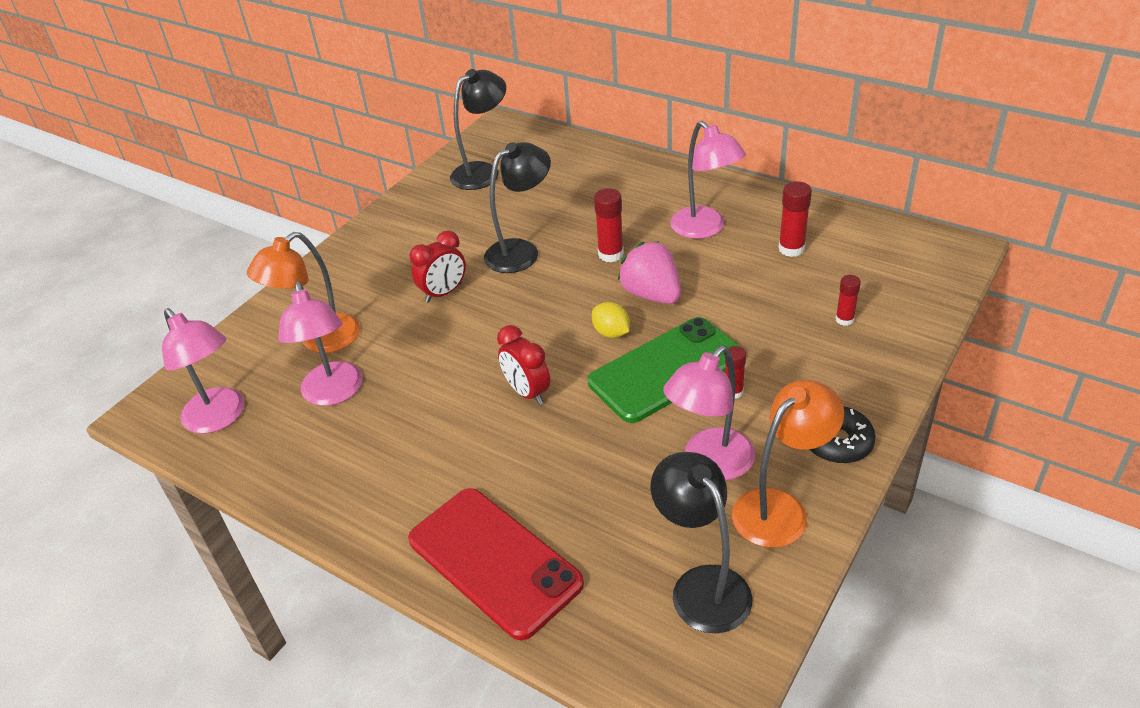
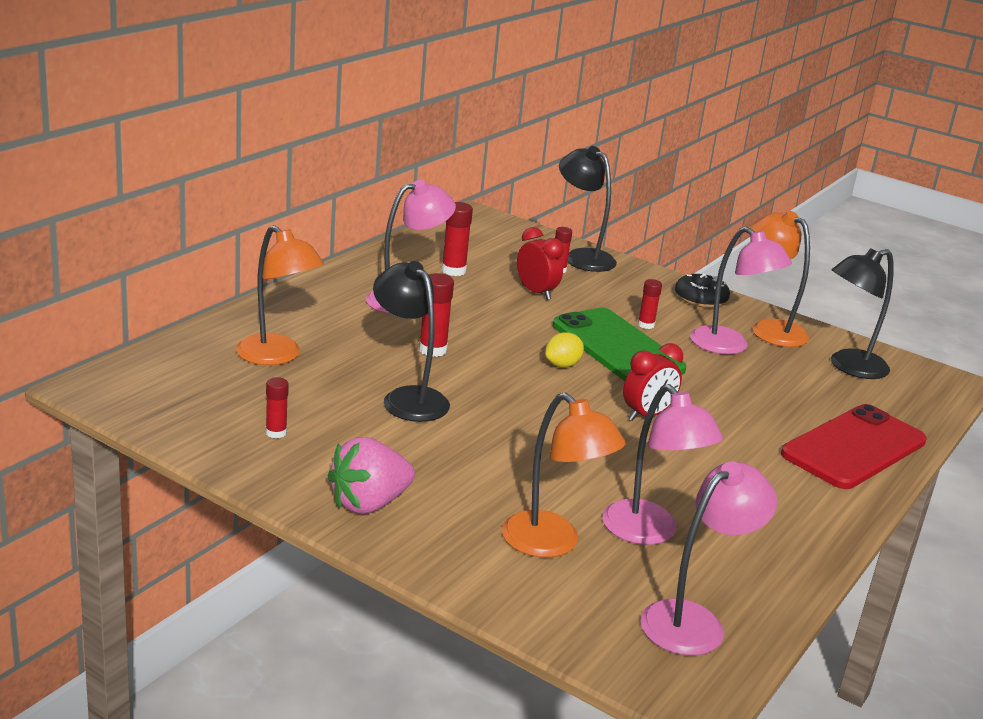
camera: 95 degrees left, 15 degrees down
pink lamp [278,282,363,406] -> pink lamp turned 75 degrees clockwise [602,384,723,545]
red clock [410,230,466,303] -> red clock moved to [517,227,564,300]
black lamp [450,69,506,190] -> black lamp moved to [559,146,617,272]
pink strawberry [618,241,681,304] -> pink strawberry moved to [328,437,415,514]
none -> orange lamp [236,225,324,365]
none -> red glue stick [266,377,289,438]

